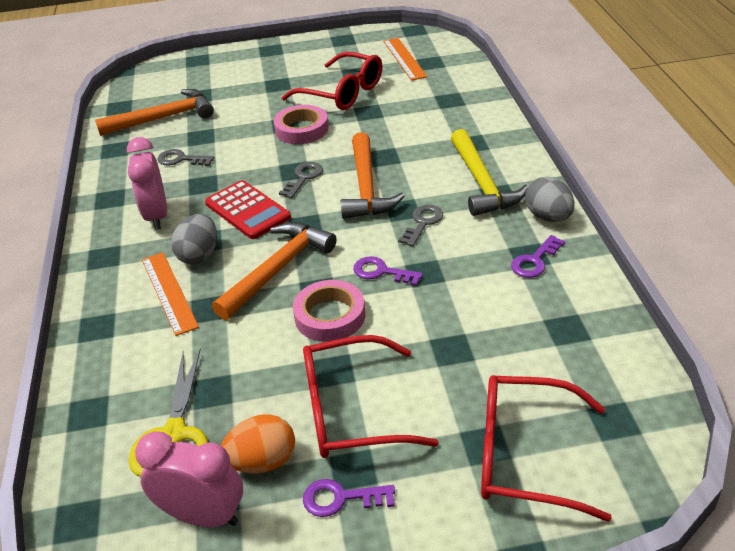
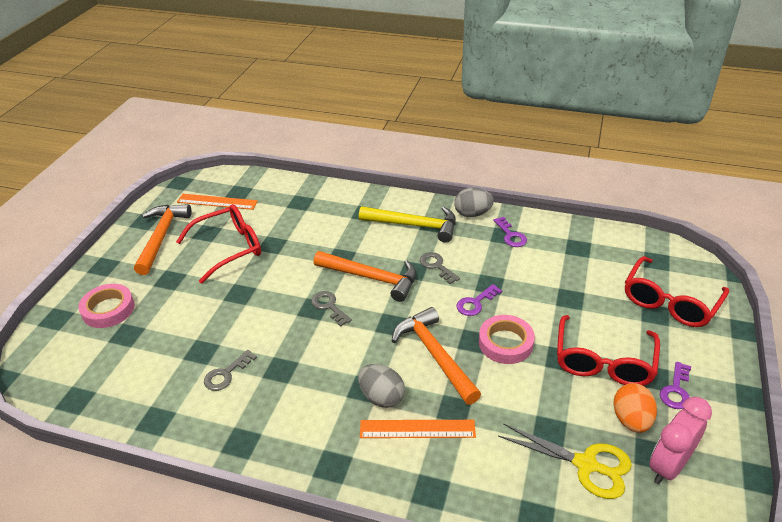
camera: 65 degrees left, 0 degrees up
orange hammer [95,89,214,136] -> orange hammer moved to [134,204,191,275]
pink clock [127,137,167,230] -> none
red calculator [205,180,291,239] -> none
pink tape [274,105,329,144] -> pink tape moved to [78,284,135,328]

